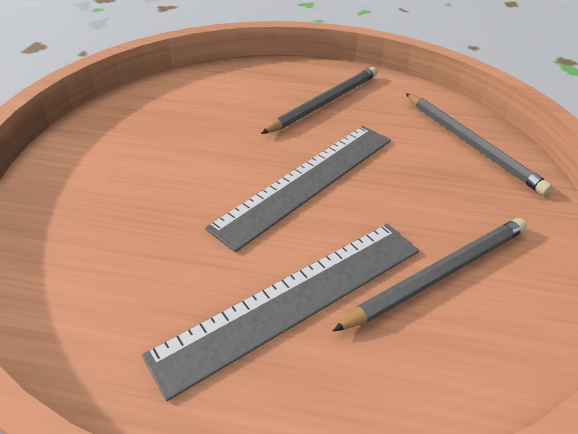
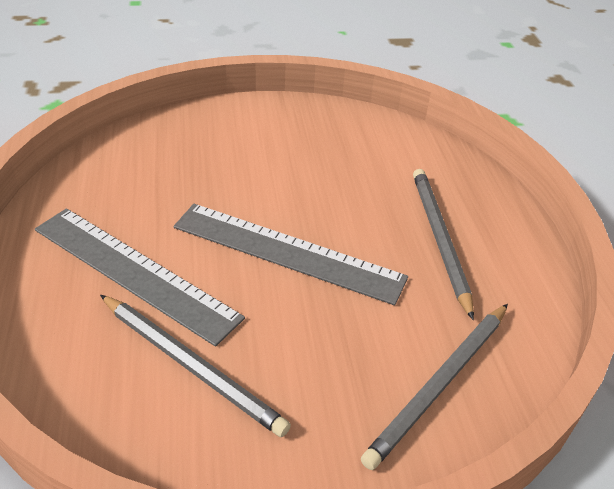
camera: 70 degrees right, 0 degrees up
grey pencil [261,67,377,134] -> grey pencil turned 120 degrees counterclockwise [413,169,474,320]

